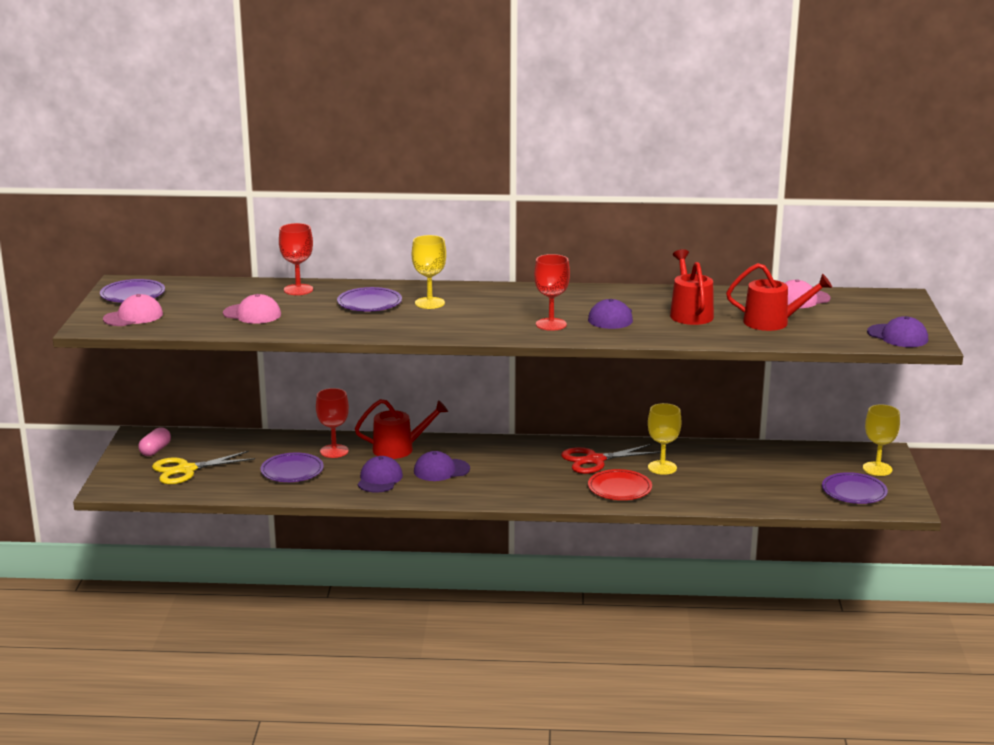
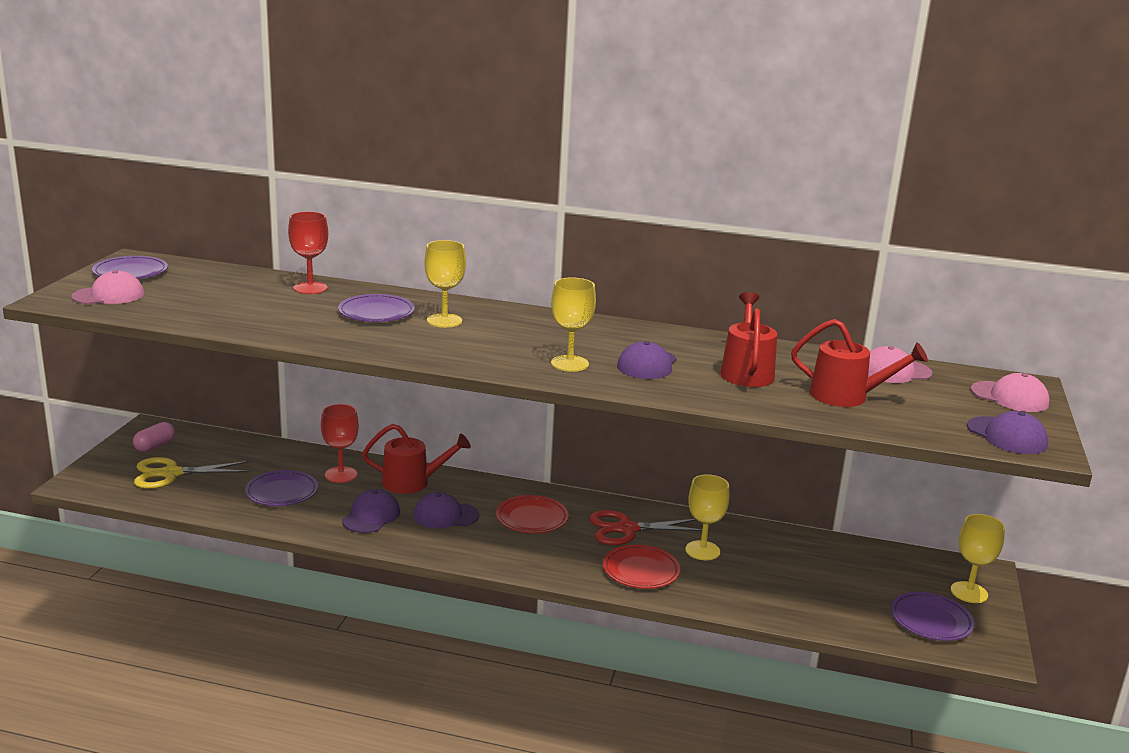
camera: 10 degrees right, 0 degrees up
pink cap [223,294,281,324] -> pink cap moved to [971,373,1050,412]
red goblet [534,254,570,331] -> yellow goblet [551,277,596,372]
none -> red plate [496,495,568,533]

